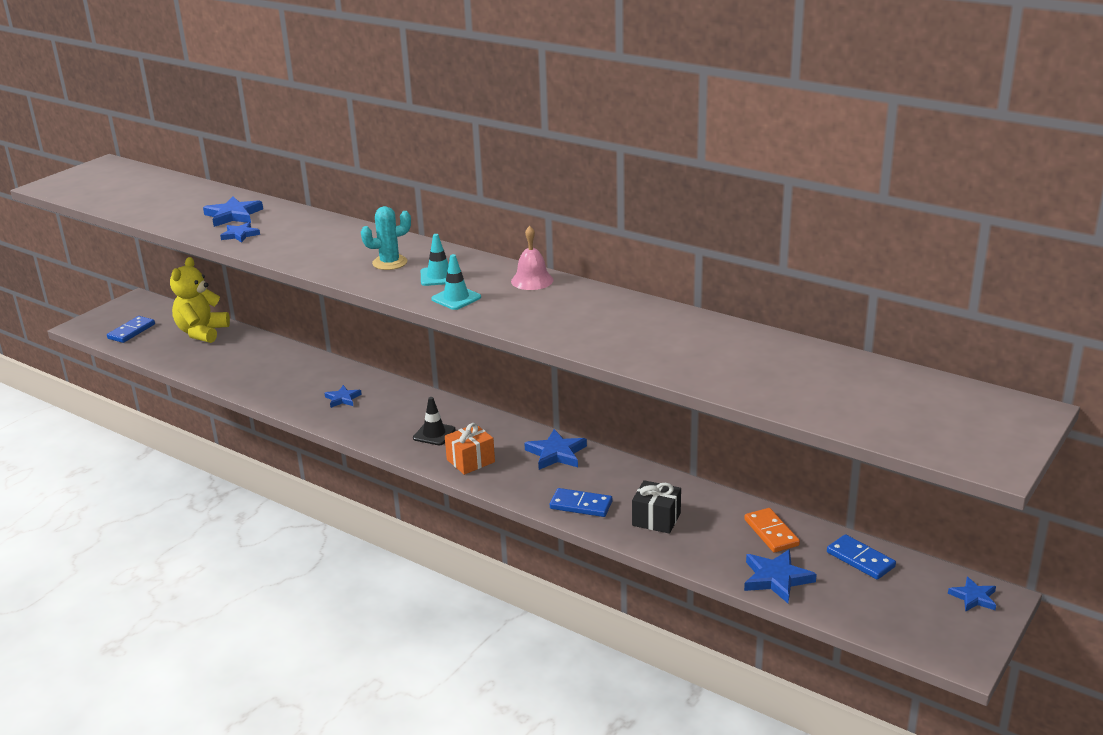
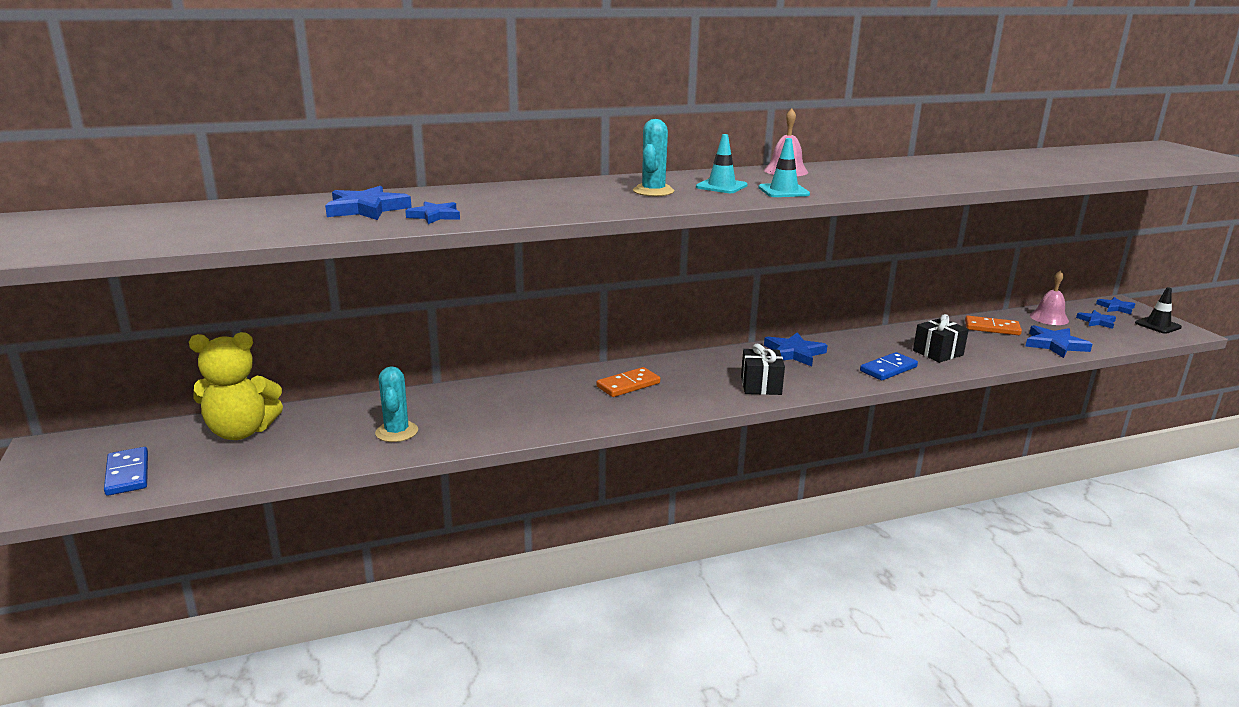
camera: 55 degrees left, 5 degrees down
yellow teddy bear [170,257,230,343] -> yellow teddy bear turned 60 degrees counterclockwise [189,332,283,440]
blue star [324,385,362,408] -> blue star moved to [1076,310,1116,329]
black traffic cone [413,397,456,445] -> black traffic cone moved to [1135,287,1182,334]
orange gift [445,423,495,475] -> black gift [741,344,785,395]
blue domino [827,534,896,580] -> pink bell [1030,270,1069,325]
none -> turquoise cactus [375,366,418,442]
none -> orange domino [596,367,660,397]

